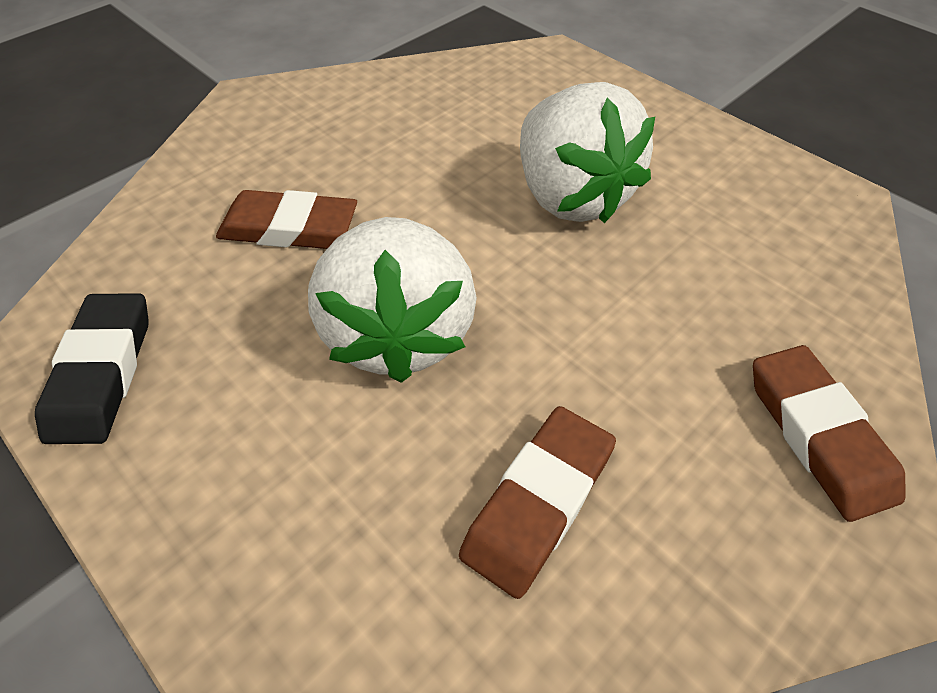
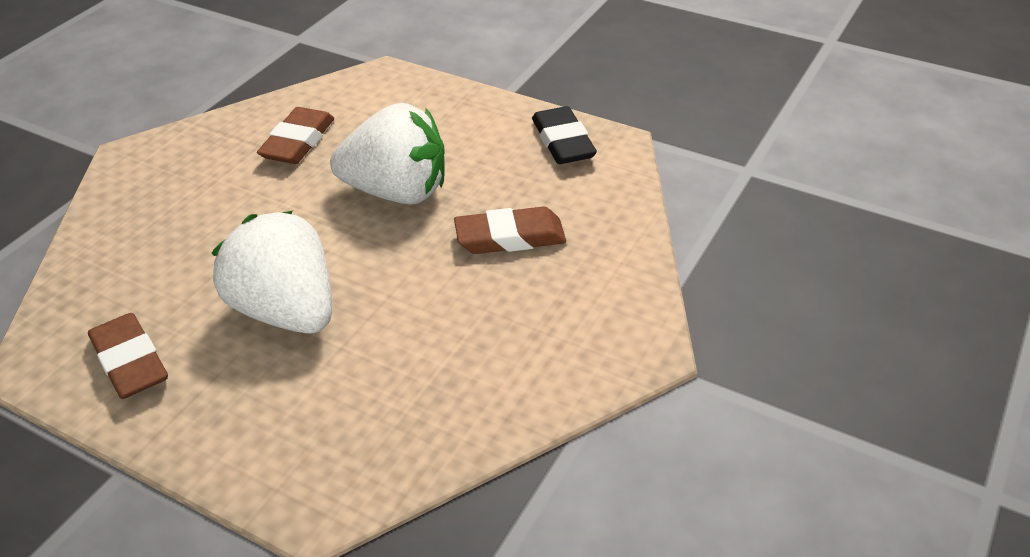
camera: 165 degrees right, 10 degrees down
white strawberry [308,217,477,383] -> white strawberry turned 120 degrees clockwise [330,103,445,205]
brown eraser [753,345,906,522] -> brown eraser moved to [88,313,168,399]

